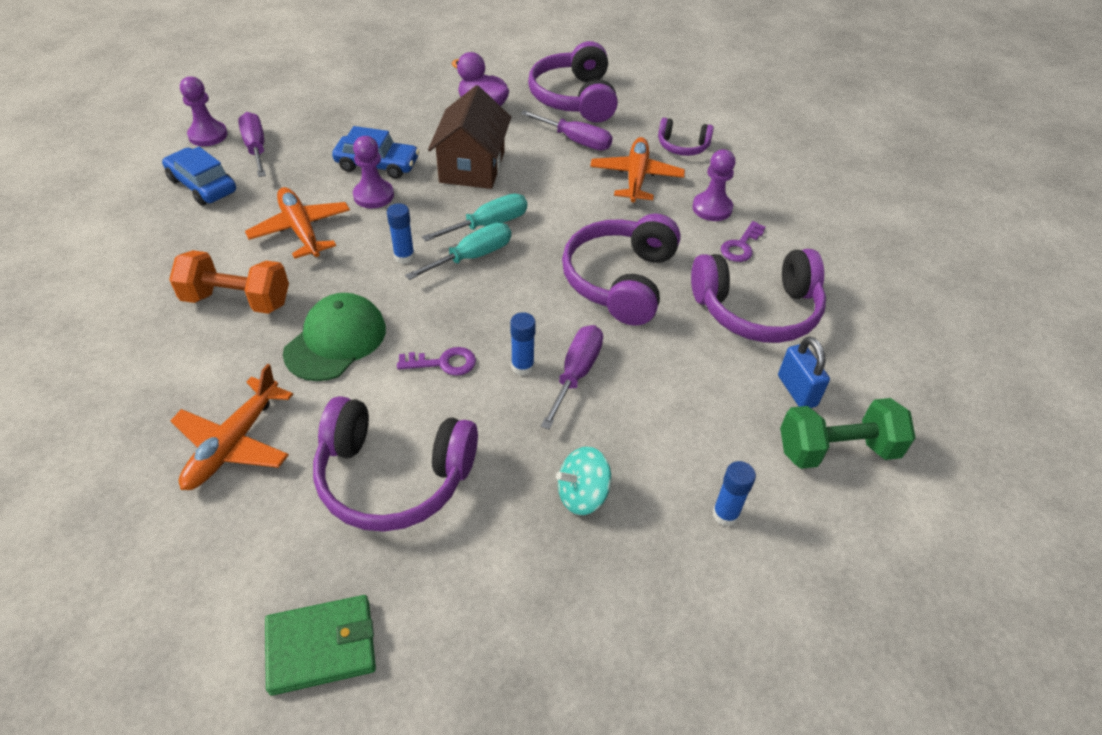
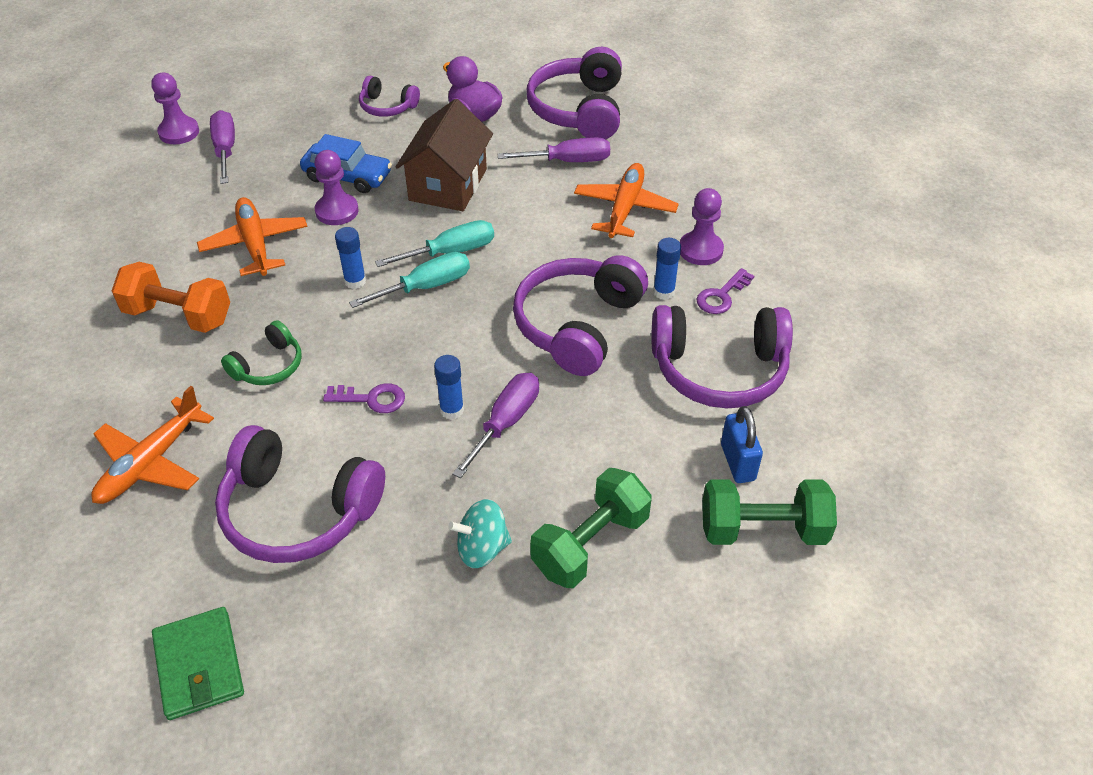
camera: 10 degrees right, 0 degrees up
blue car [162,147,236,206] -> none
green wallet [265,595,376,696] -> green wallet turned 75 degrees clockwise [152,607,244,720]
green cap [283,293,386,381] -> green headphones [221,320,302,385]
purple screwdriver [521,110,613,150] -> purple screwdriver turned 45 degrees counterclockwise [497,137,610,162]
purple headphones [658,118,714,156] -> purple headphones moved to [359,76,420,117]
blue glue stick [712,461,756,526] -> blue glue stick moved to [653,238,681,300]
none -> green dumbbell [530,468,652,588]

